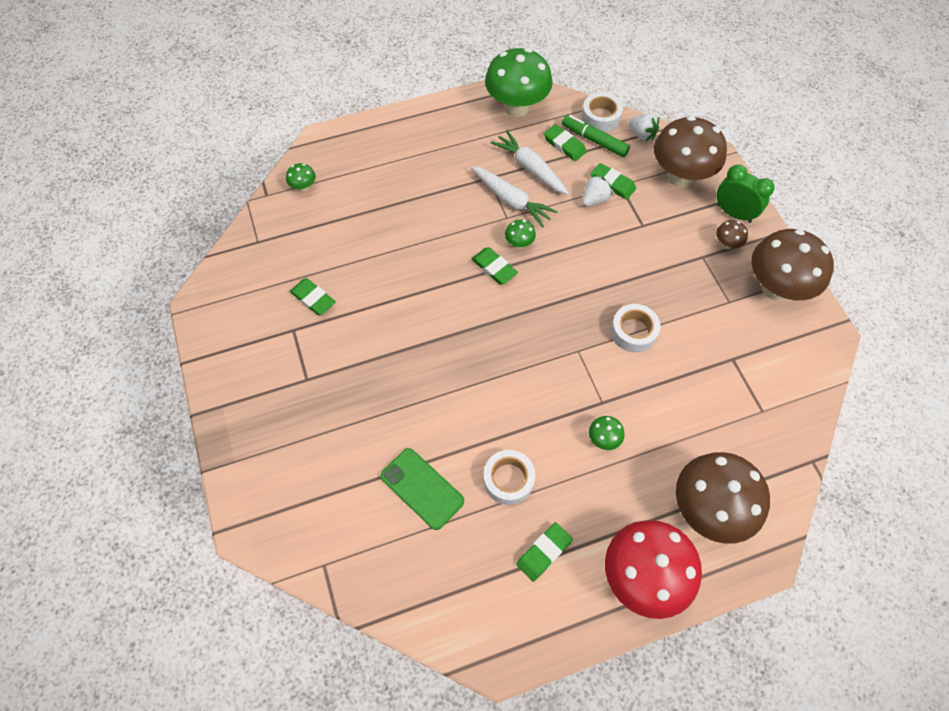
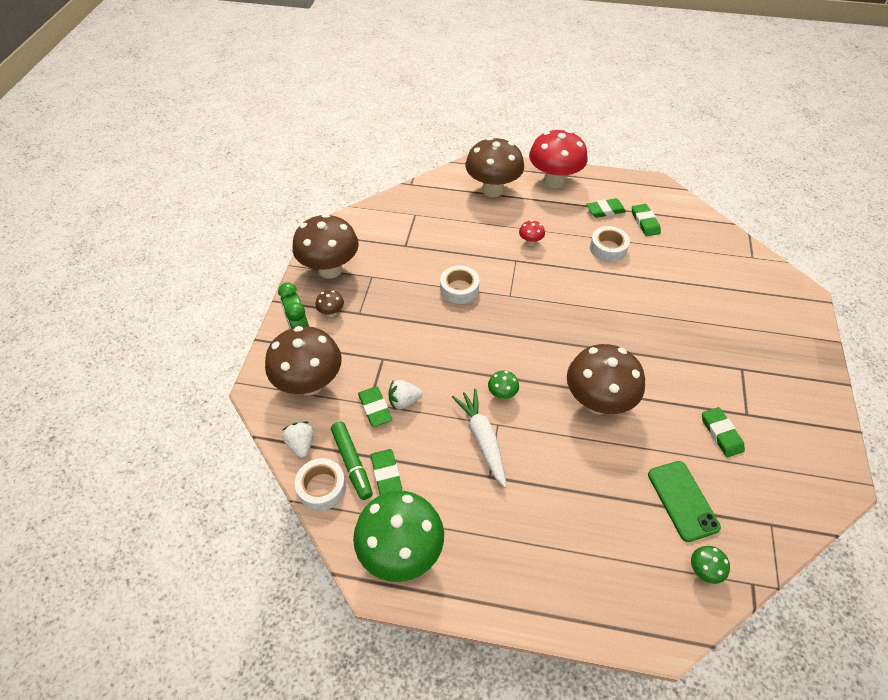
camera: 150 degrees left, 10 degrees down
green phone [380,448,464,530] -> green phone moved to [648,461,721,542]
green eraser [471,247,518,285] -> green eraser moved to [632,204,661,236]
white carrot [490,130,569,195] -> none
green mushroom [589,416,624,450] -> red mushroom [519,220,545,246]
none -> brown mushroom [567,344,645,414]

